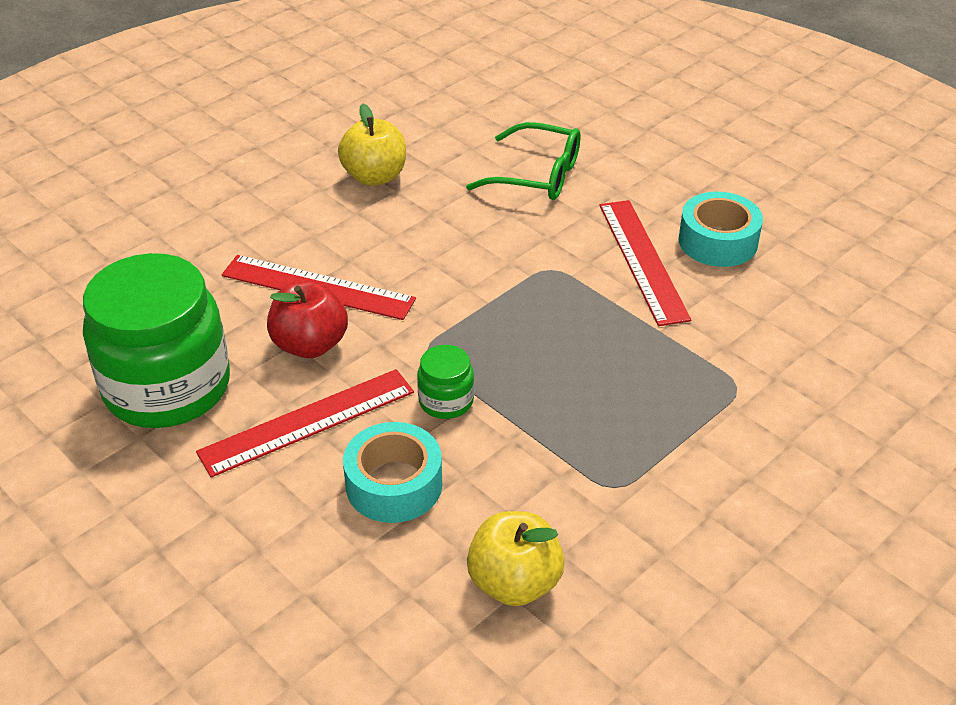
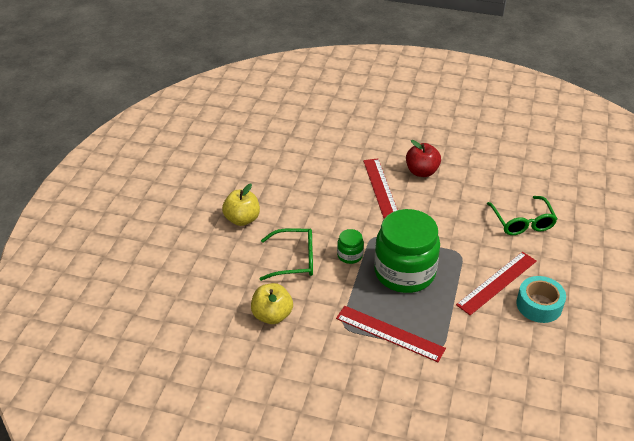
camera: 60 degrees right, 0 degrees up
green jar [83,253,230,428] -> green jar moved to [374,209,440,293]
red ruler [196,369,414,478] -> red ruler moved to [336,306,446,362]
red apple [267,280,348,358] -> red apple moved to [406,140,441,177]
yellow apple [338,104,406,186] -> yellow apple moved to [222,184,260,226]
turquoise tape [343,422,442,523] -> green glasses [260,228,313,281]

